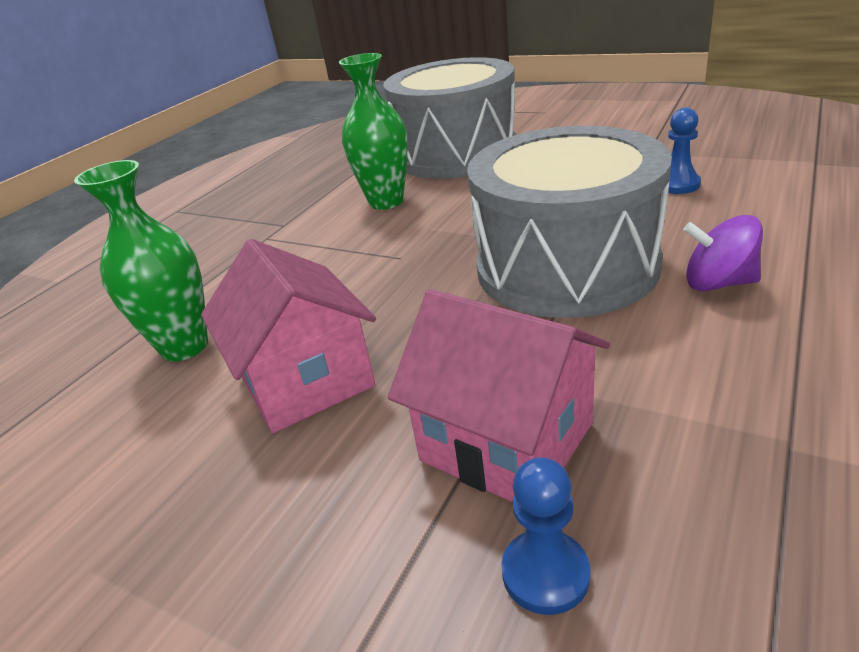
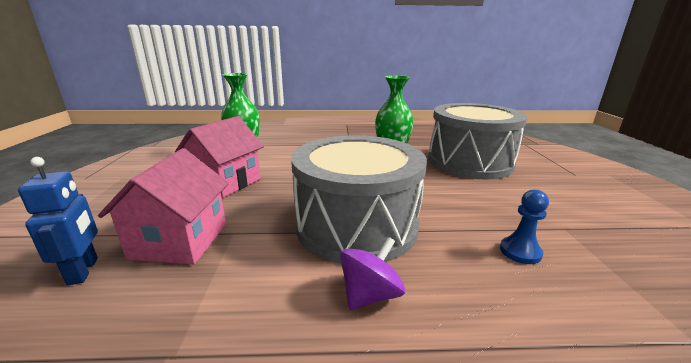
camera: 55 degrees right, 10 degrees down
blue pawn [501,457,590,615] -> blue robot [18,157,98,285]
purple spinning top [684,215,763,291] -> purple spinning top turned 60 degrees clockwise [340,237,405,310]

